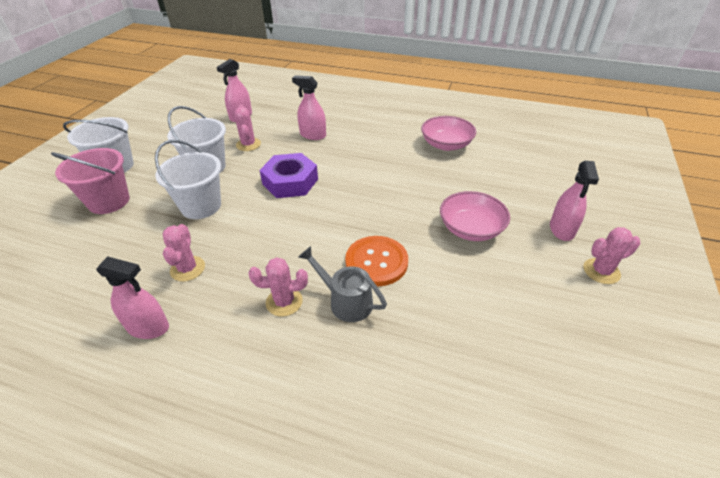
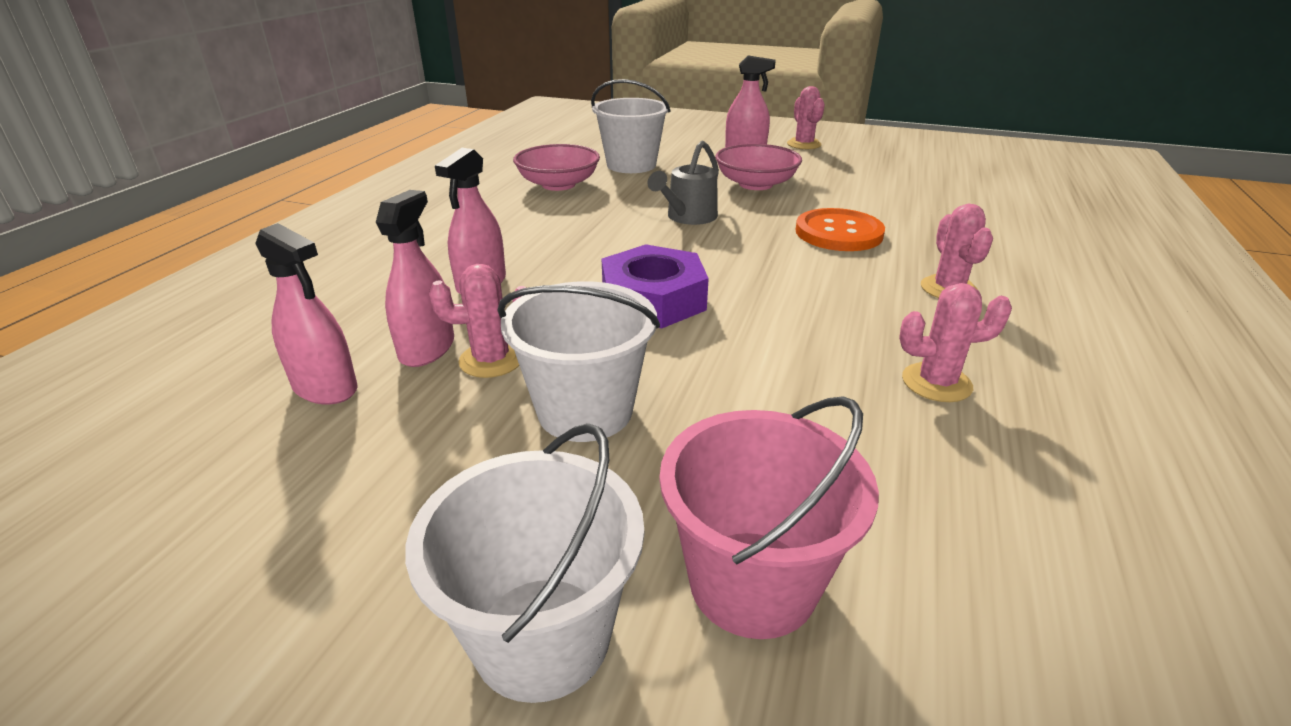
camera: 90 degrees left, 10 degrees down
pink spray bottle [96,256,169,339] -> pink spray bottle moved to [376,190,454,367]
white bucket [155,140,221,219] -> white bucket moved to [591,79,671,173]
grey watering can [298,246,387,322] -> grey watering can moved to [648,141,719,225]

